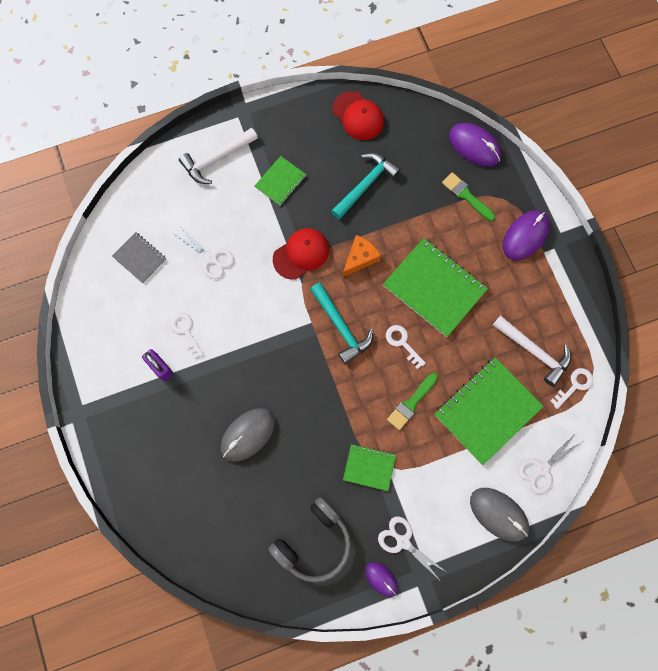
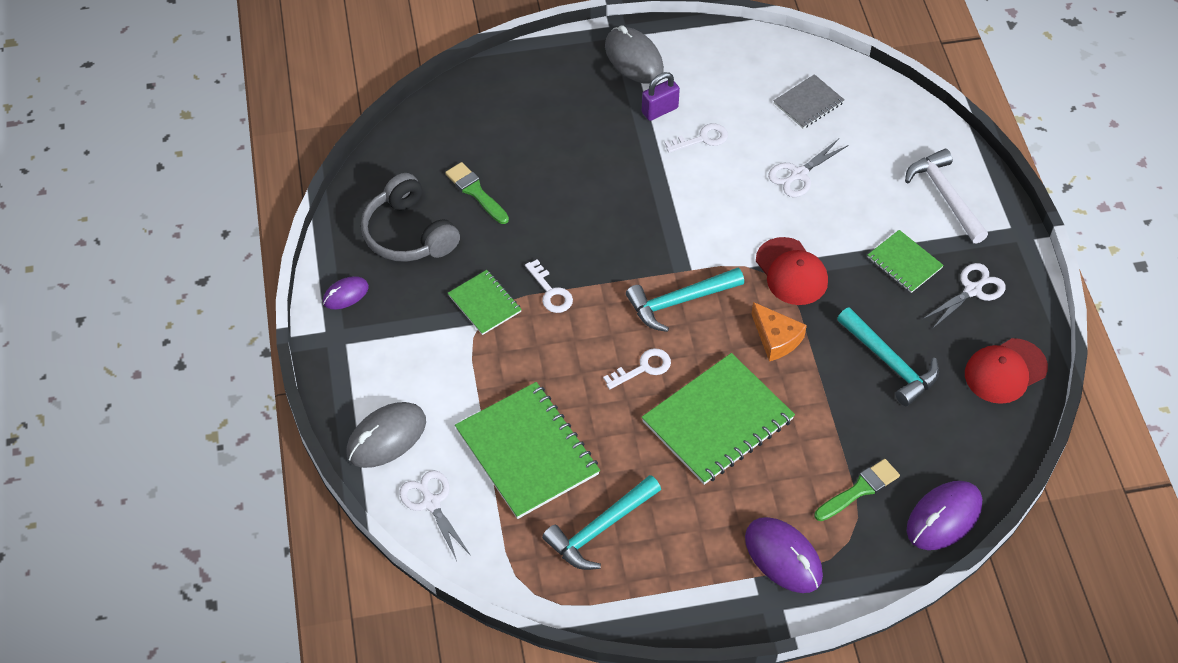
camera: 100 degrees right, 20 degrees down
grey mouse [220,408,275,461] -> grey mouse moved to [605,25,664,84]
green notebook [343,444,396,491] -> green notebook turned 60 degrees counterclockwise [448,270,522,335]
white scissors [378,516,446,579] -> white scissors moved to [923,263,1006,329]
green brush [387,373,438,430] -> green brush moved to [445,162,509,224]
white hammer [493,315,571,387] -> turquoise hammer [542,475,661,570]
white key [550,368,593,409] -> white key moved to [525,259,573,313]

